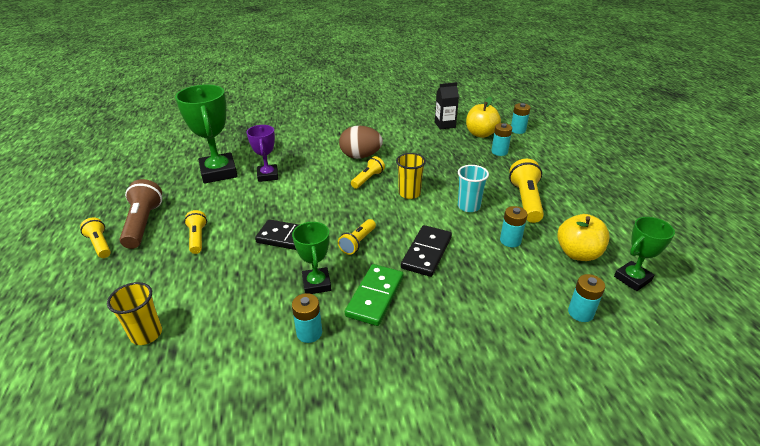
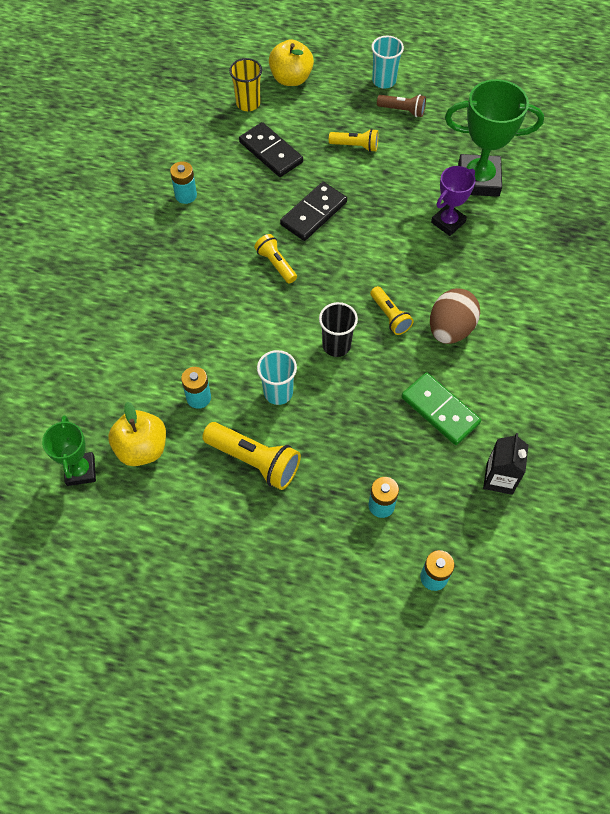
camera: 115 degrees right, 25 degrees up
yellow flashlight [80,217,111,258] -> turquoise cup [371,36,404,89]
brown flashlight [120,179,162,249] -> brown flashlight [377,94,426,117], size x0.61
purple trophy [246,125,278,182] -> purple trophy turned 60 degrees counterclockwise [431,166,476,236]
green trophy [292,221,331,294] -> none
green domino [345,264,403,326] -> green domino moved to [401,372,481,445]
yellow cup [396,153,426,199] -> black cup [319,302,358,357]
black domino [401,225,452,277] -> black domino moved to [239,122,303,177]
yellow apple [466,97,501,138] -> yellow apple moved to [269,39,314,86]
turquoise battery [568,274,605,322] -> none

